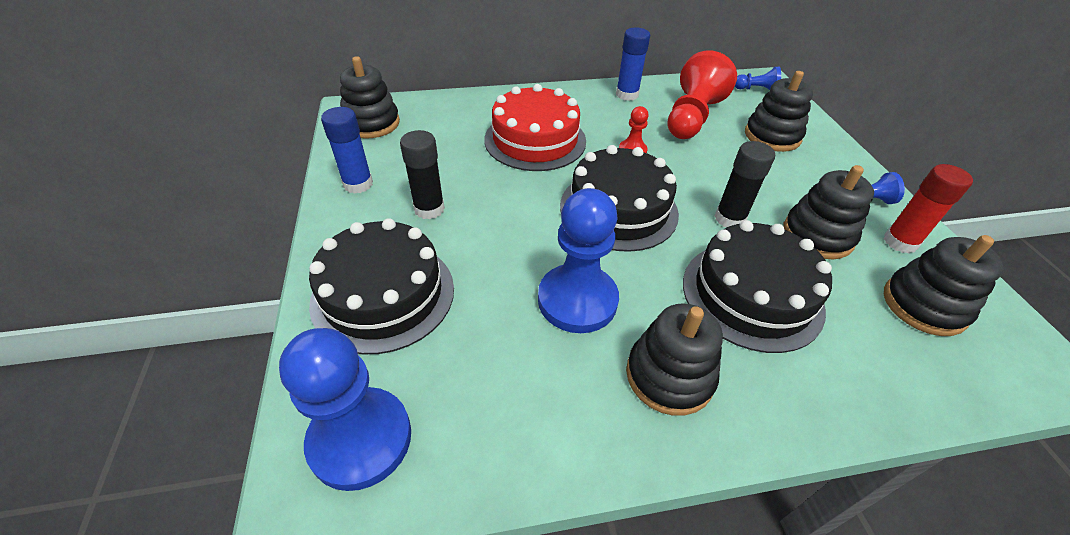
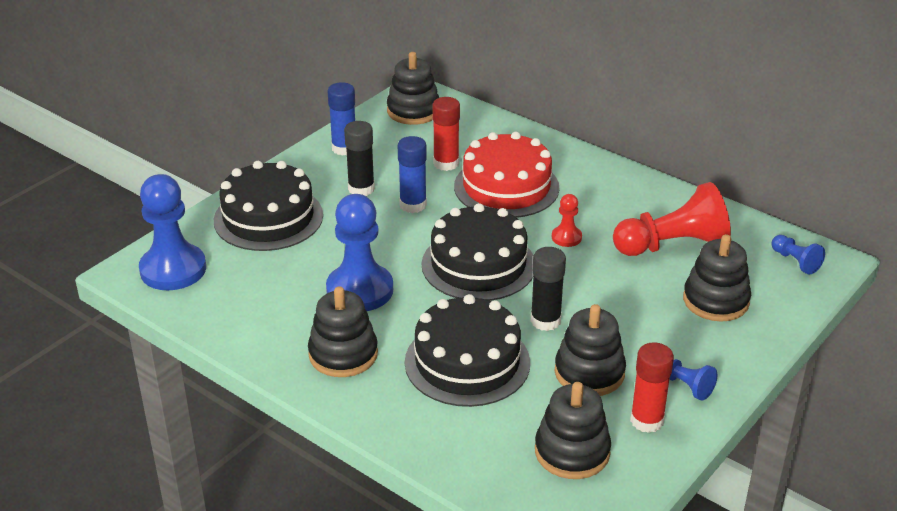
camera: 50 degrees right, 10 degrees down
blue glue stick [616,28,650,101] -> blue glue stick moved to [398,136,427,213]
none -> red glue stick [432,97,460,171]

